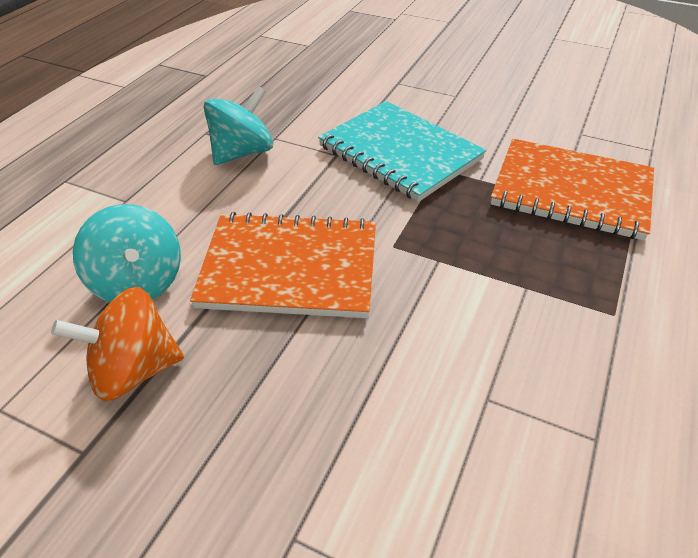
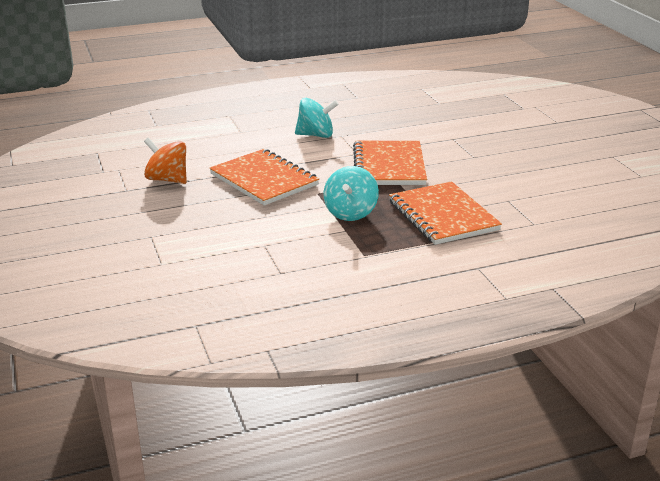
camera: 45 degrees right, 15 degrees down
turquoise spinning top [73,204,181,302] -> turquoise spinning top moved to [323,166,379,221]
turquoise notebook [318,101,486,202] -> orange notebook [353,141,427,185]

